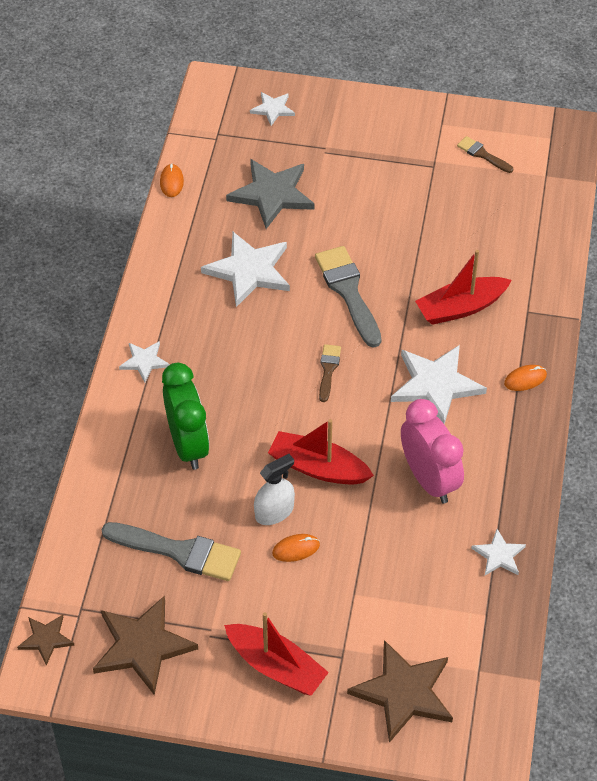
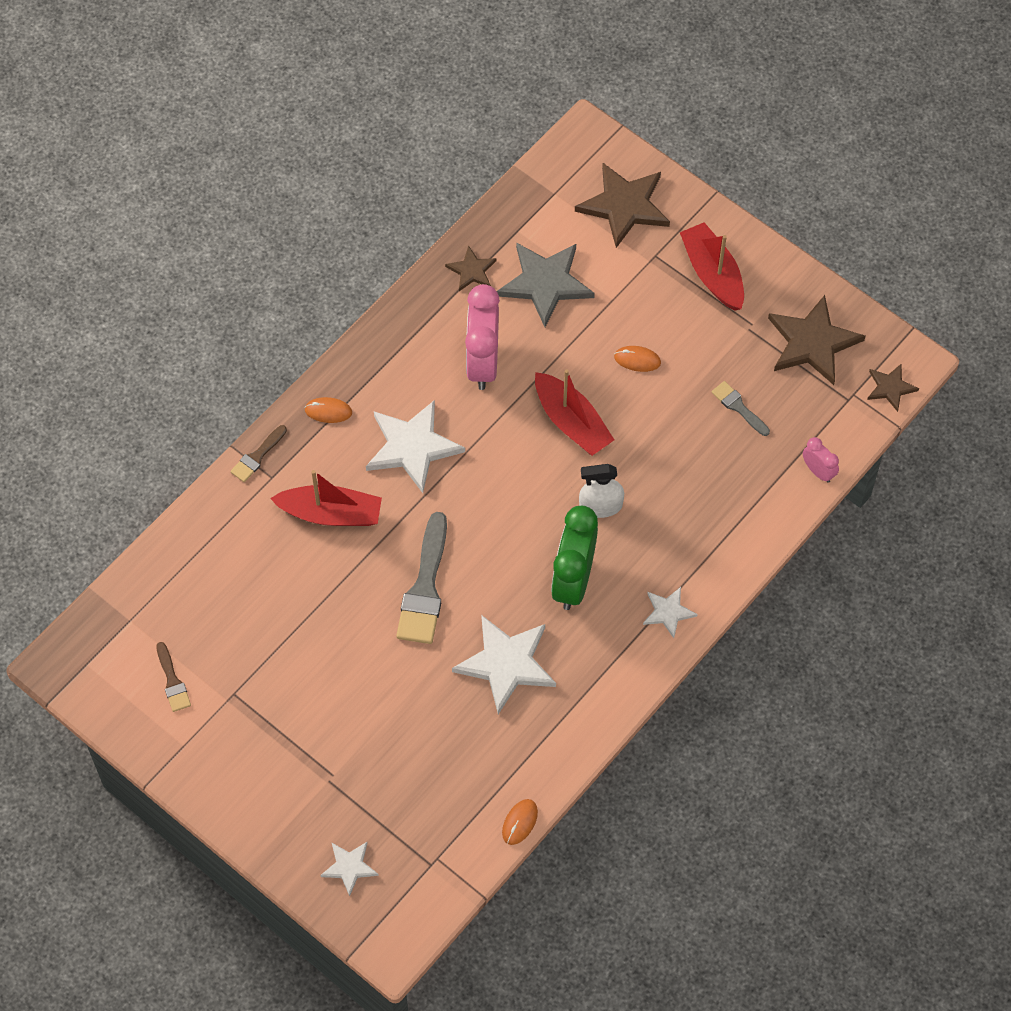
camera: 150 degrees left, 10 degrees up
grey brush [102,522,241,581] -> grey brush [712,381,770,436], size x0.52
green clock [162,363,209,470] -> green clock moved to [551,506,598,610]
grey star [226,159,315,229] -> grey star moved to [497,242,595,327]
white spray bottle [254,454,295,525] -> white spray bottle moved to [579,464,624,518]
brown brush [319,344,341,402] -> brown brush moved to [230,425,287,482]
white star [471,529,526,575] -> brown star [445,245,497,291]
none -> pink clock [803,437,839,483]

